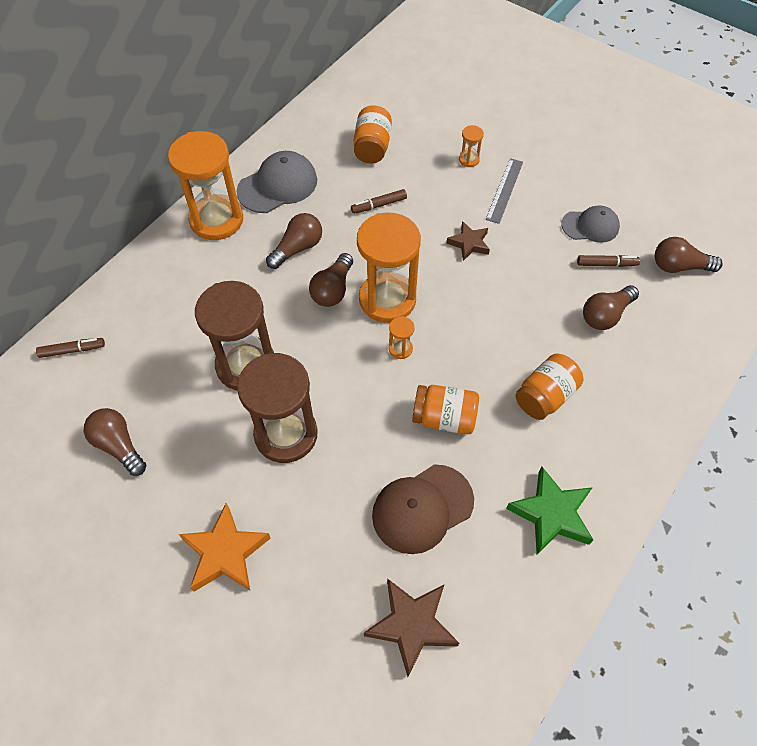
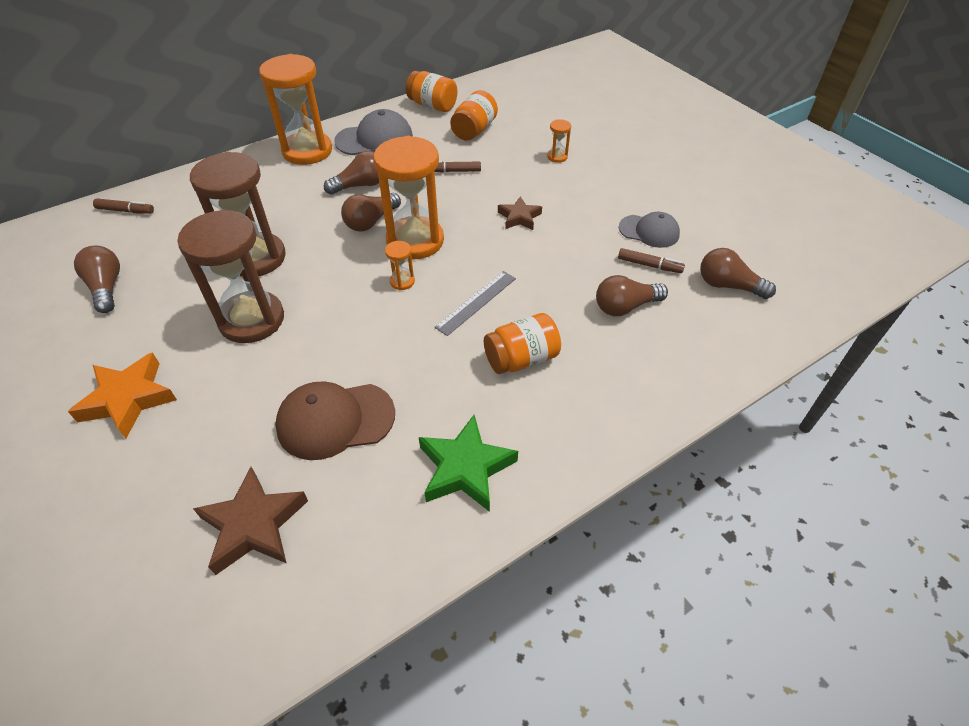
camera: 20 degrees right, 10 degrees down
orange jar [412,385,479,434] -> orange jar moved to [406,71,458,112]
grey ruler [486,158,523,224] -> grey ruler moved to [435,271,516,336]

